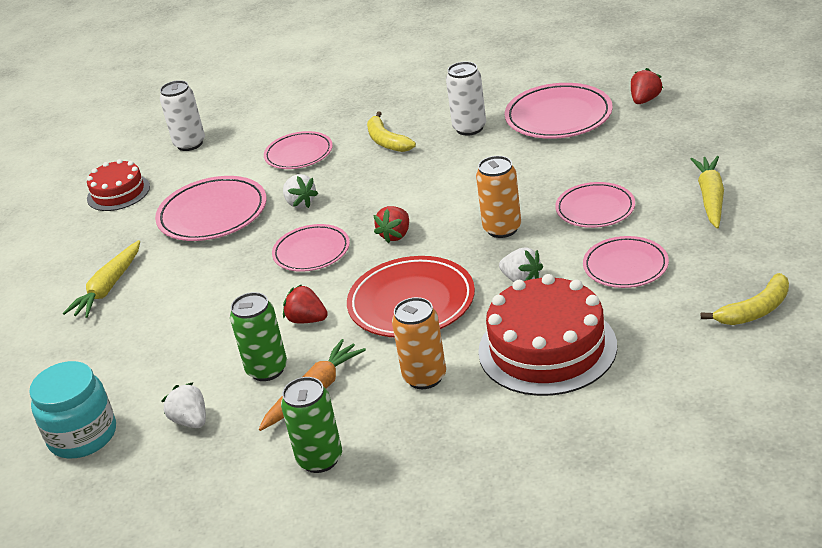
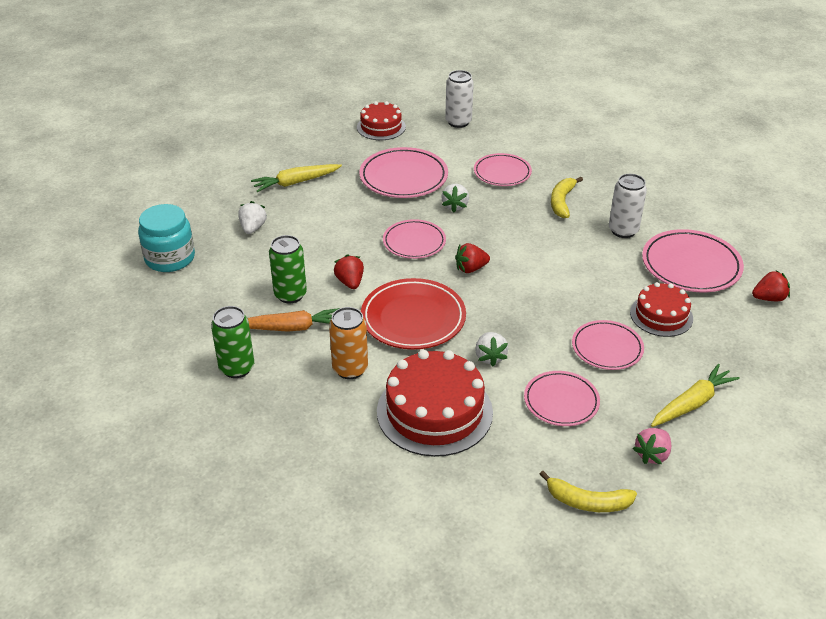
camera: 40 degrees right, 5 degrees up
white strawberry [162,382,206,428] -> white strawberry moved to [238,201,267,234]
orange can [476,156,521,238] -> none
none -> red cake [630,282,693,337]
none -> pink strawberry [633,428,671,464]

